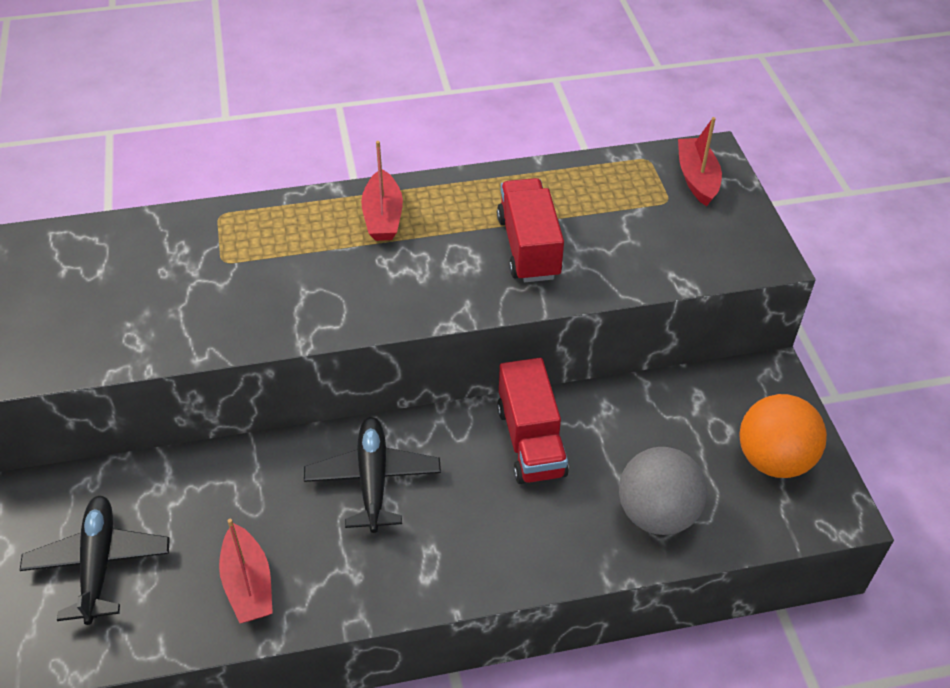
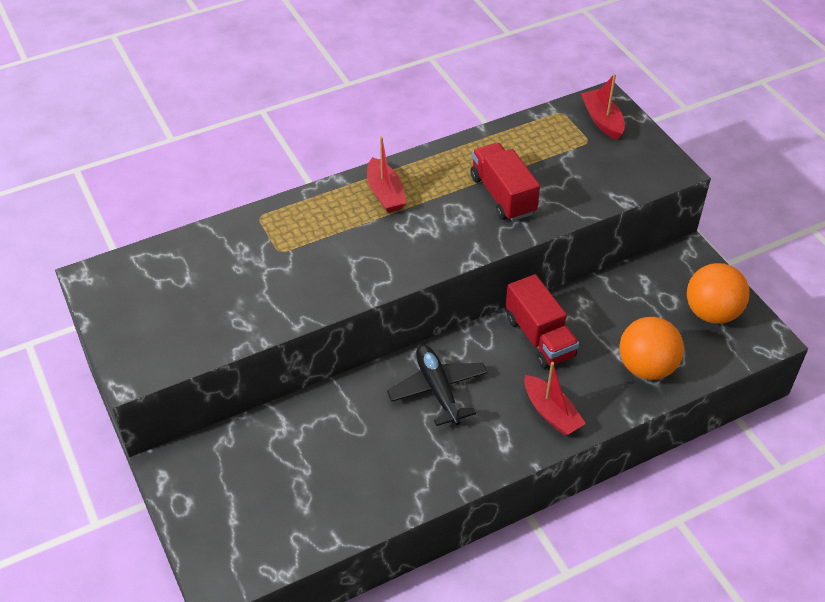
camera: 15 degrees left, 0 degrees up
black plane [20,496,170,625] -> none
red boat [219,519,273,623] -> red boat moved to [525,362,586,436]
grey ball [619,447,707,535] -> orange ball [619,317,684,380]

